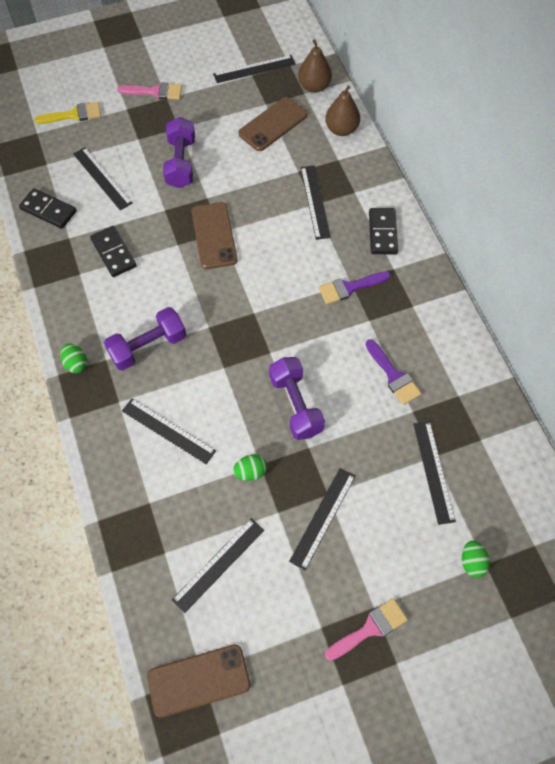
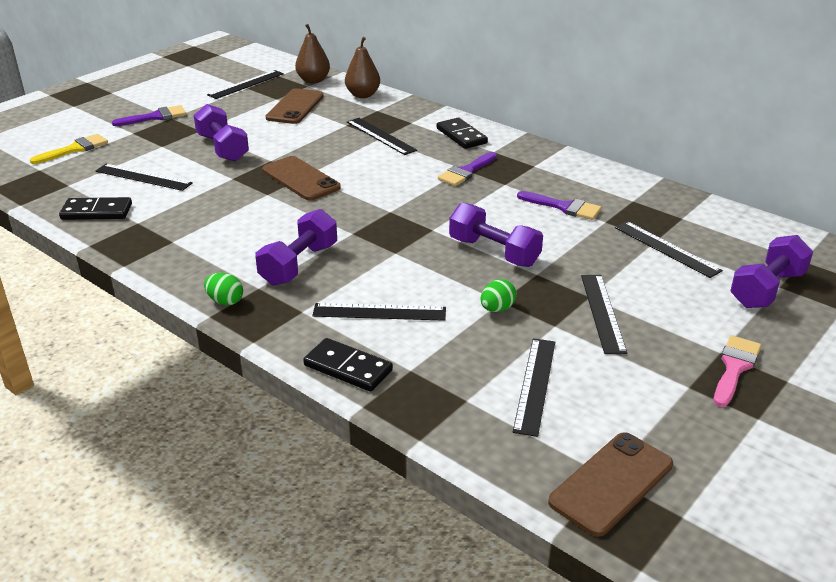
camera: 30 degrees left, 30 degrees down
black domino [90,226,136,277] -> black domino moved to [303,338,393,392]
pink brush [117,82,182,100] -> purple brush [112,105,186,126]
green egg [462,540,490,578] -> purple dumbbell [730,235,813,308]

